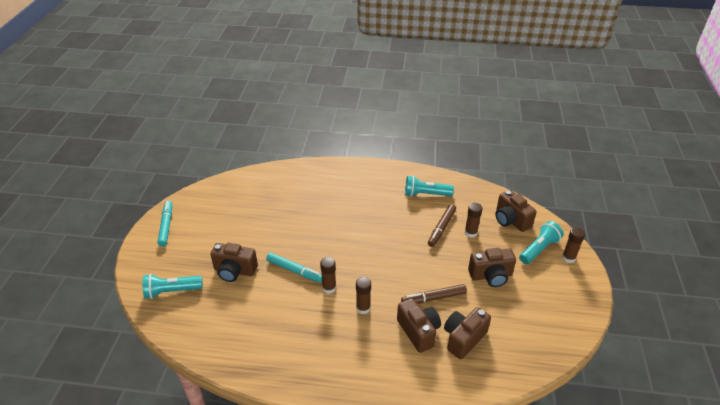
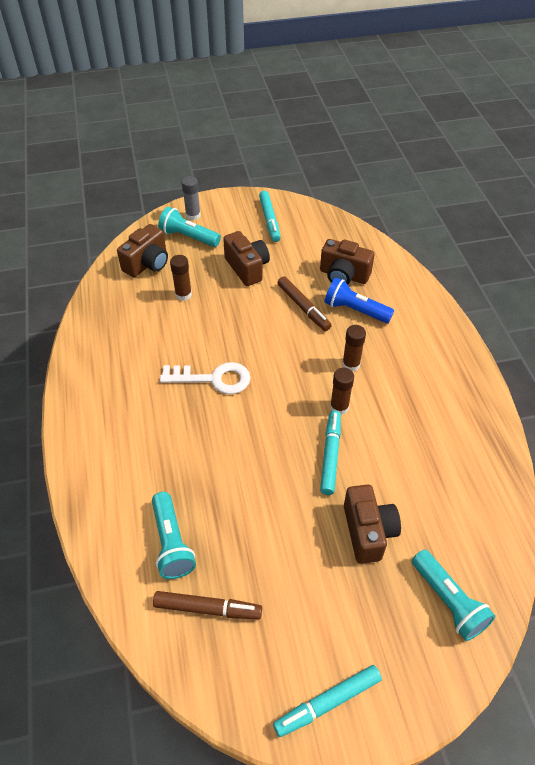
camera: 110 degrees left, 10 degrees up
brown camera [397,298,441,353] -> blue flashlight [325,278,394,323]
turquoise flashlight [405,176,454,197] -> turquoise flashlight moved to [152,492,196,579]
brown marker [428,204,456,247] -> brown marker moved to [153,591,262,619]
brown glue stick [562,227,585,263] -> grey glue stick [182,176,201,220]
none -> white key [160,362,251,394]
none -> turquoise marker [259,191,281,242]

